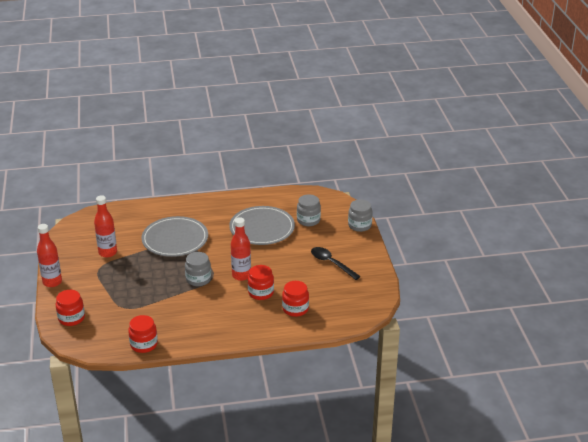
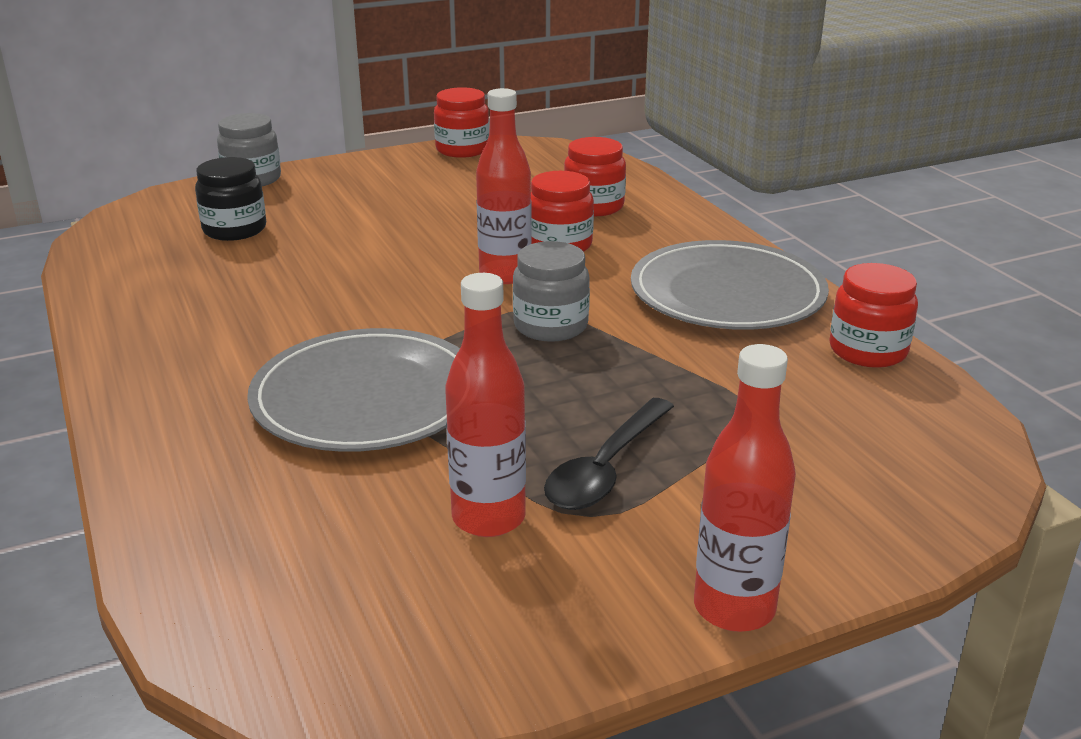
camera: 105 degrees left, 5 degrees down
red jar [56,290,85,326] -> red jar moved to [434,87,489,158]
grey plate [229,206,295,245] -> grey plate moved to [631,240,829,330]
grey jar [297,194,321,226] -> black jar [195,157,266,241]
black spoon [311,247,361,280] -> black spoon moved to [544,398,674,510]

